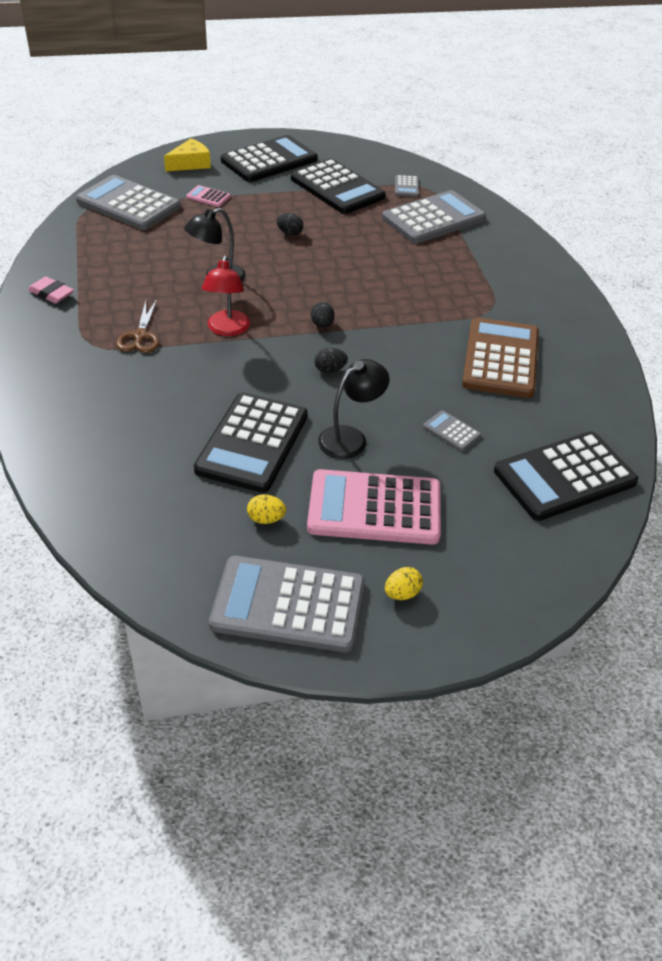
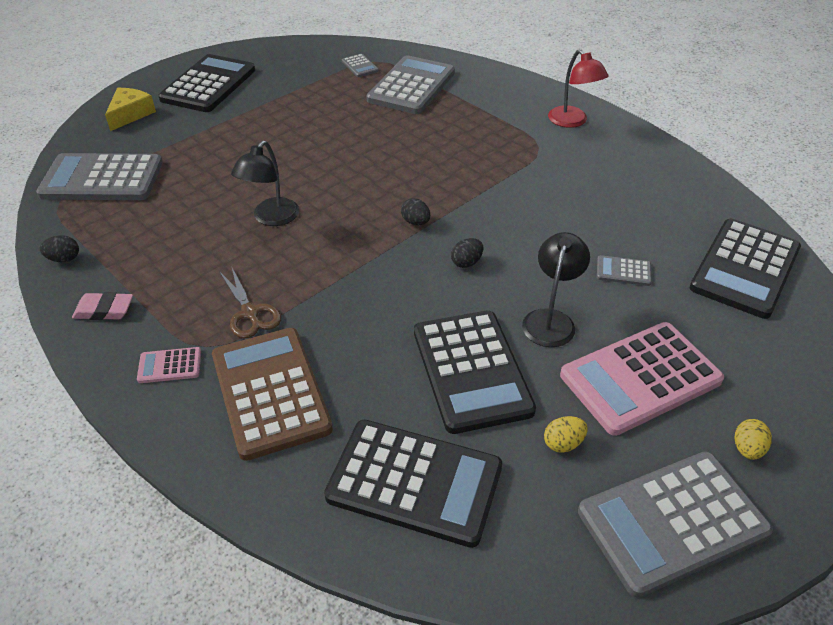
camera: 30 degrees left, 0 degrees up
pink calculator [186,185,231,207] -> pink calculator moved to [137,347,201,383]
red lamp [202,255,250,336] -> red lamp moved to [548,49,609,128]
black egg [277,213,303,236] -> black egg moved to [40,235,79,262]
black calculator [291,159,386,214] -> black calculator moved to [324,420,502,548]
brown calculator [462,317,539,398] -> brown calculator moved to [212,328,333,461]

